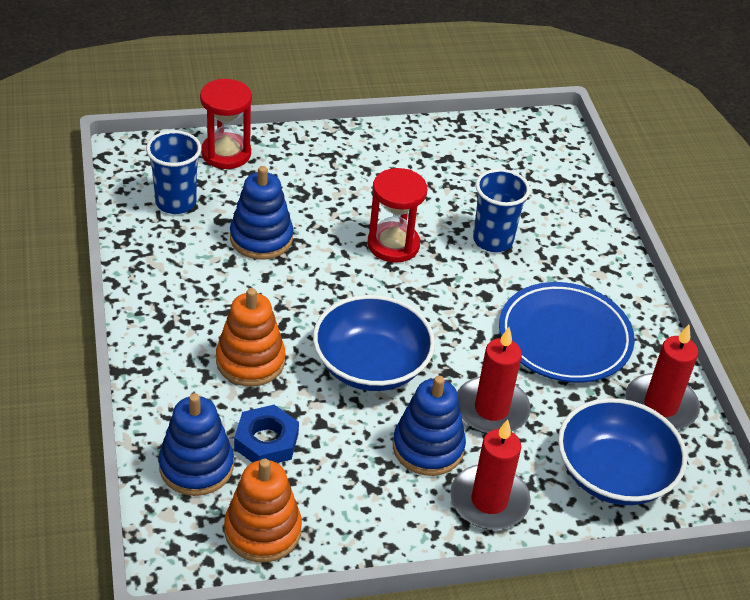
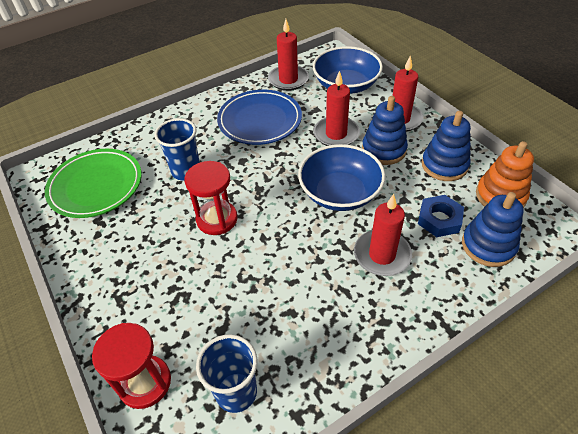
camera: 105 degrees left, 5 degrees up
orange stacking toy [216,288,285,387] -> red candle [354,194,412,276]
blue stacking toy [230,166,293,259] -> blue stacking toy moved to [422,111,471,181]
none -> green plate [45,149,142,218]

